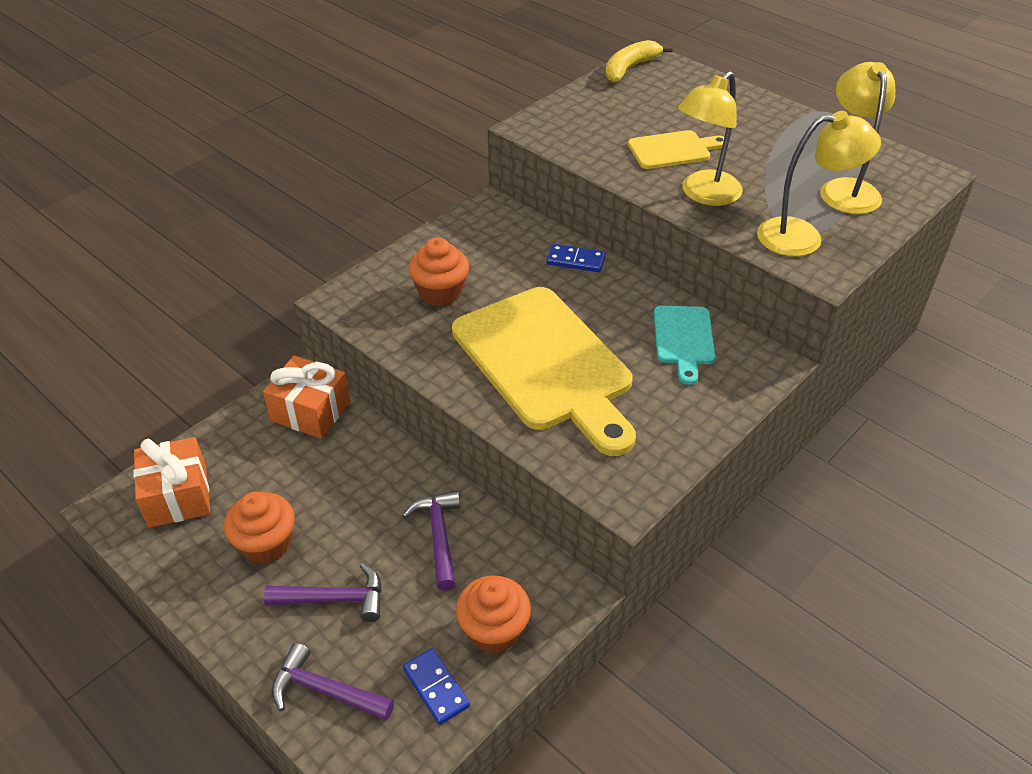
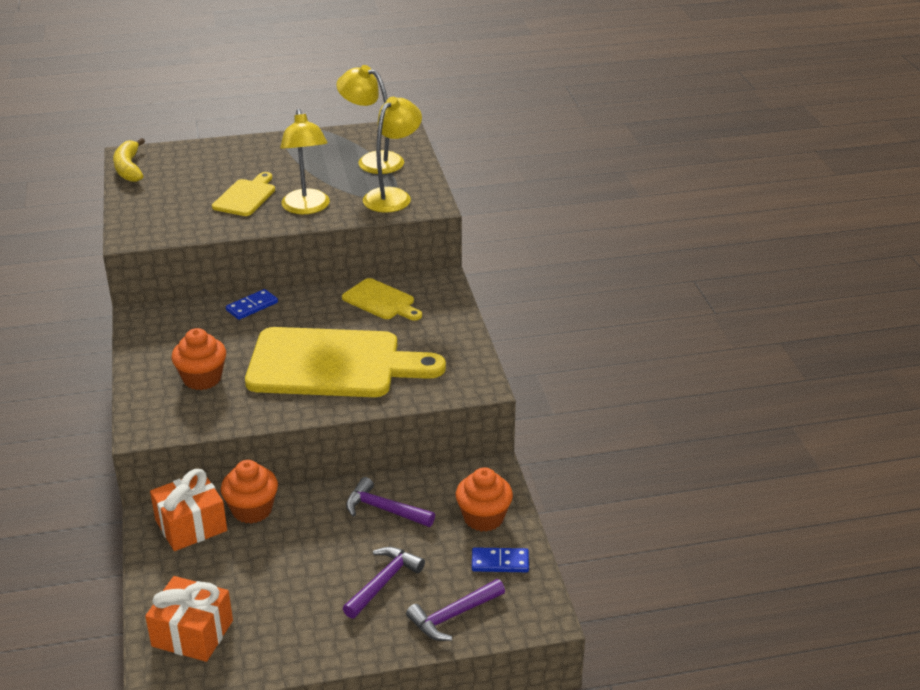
camera: 55 degrees left, 10 degrees down
orange cupcake [224,491,295,564] -> orange cupcake moved to [221,460,278,523]
turquoise cutting board [654,306,715,385] -> yellow cutting board [342,278,422,321]

